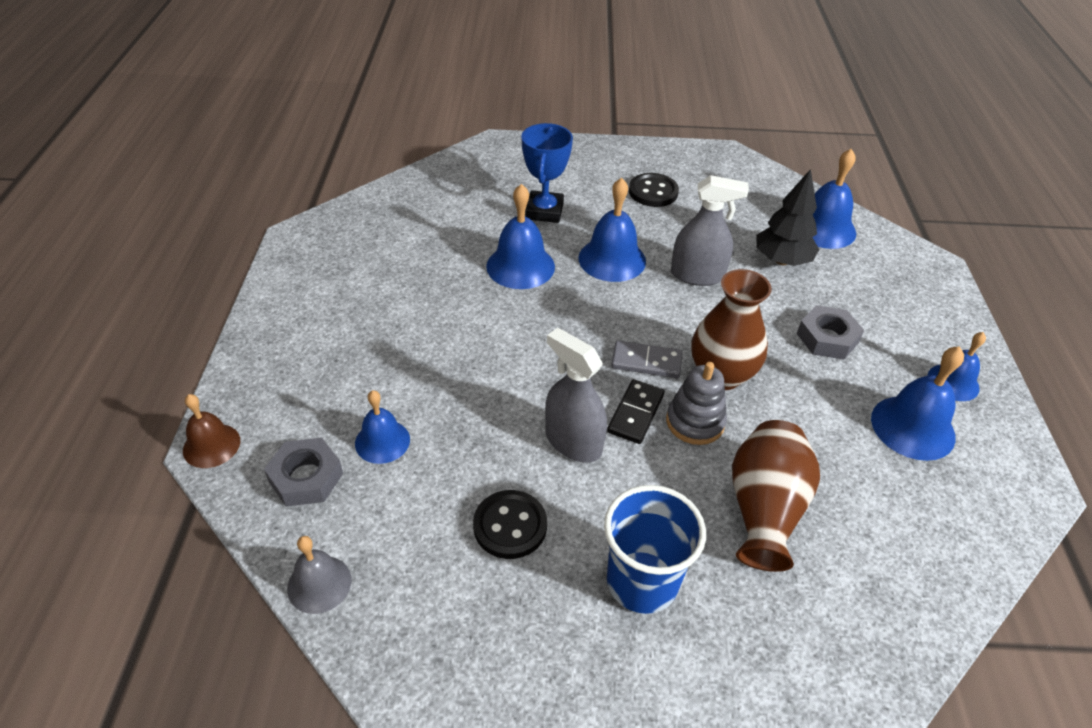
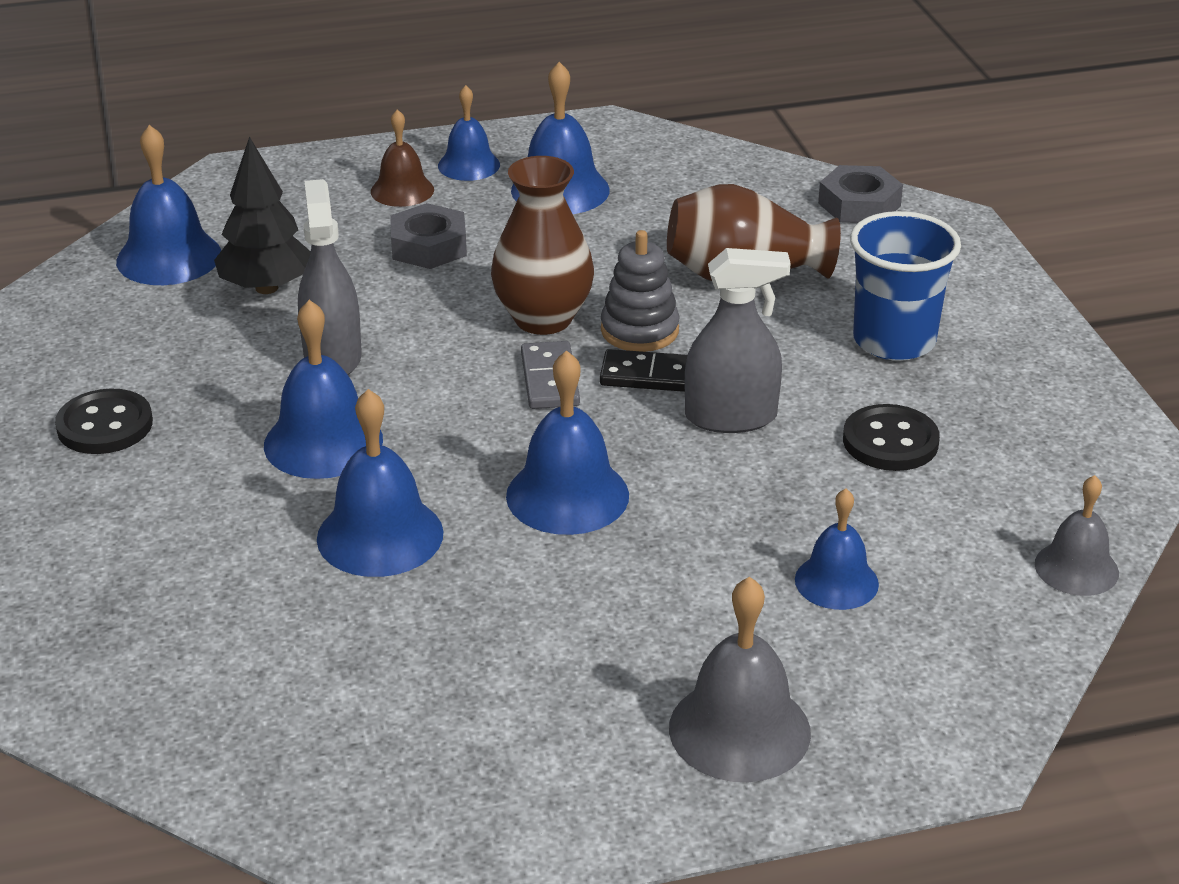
camera: 105 degrees left, 10 degrees down
brown bell [183,394,240,468] -> brown bell moved to [371,109,434,207]
grey nut [264,438,343,507] -> grey nut moved to [818,165,903,223]
blue trophy [521,123,573,223] -> none
grey spray bottle [545,328,607,463] -> grey spray bottle turned 120 degrees counterclockwise [684,248,791,433]
none -> blue bell [506,350,629,535]
none -> grey bell [669,577,811,782]

